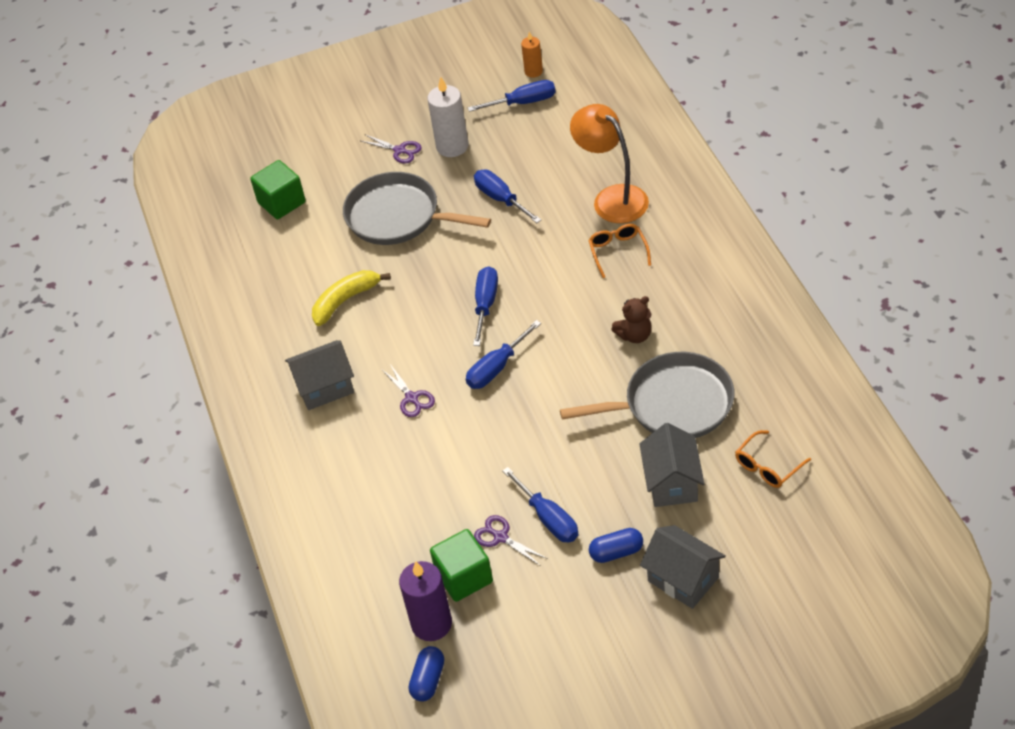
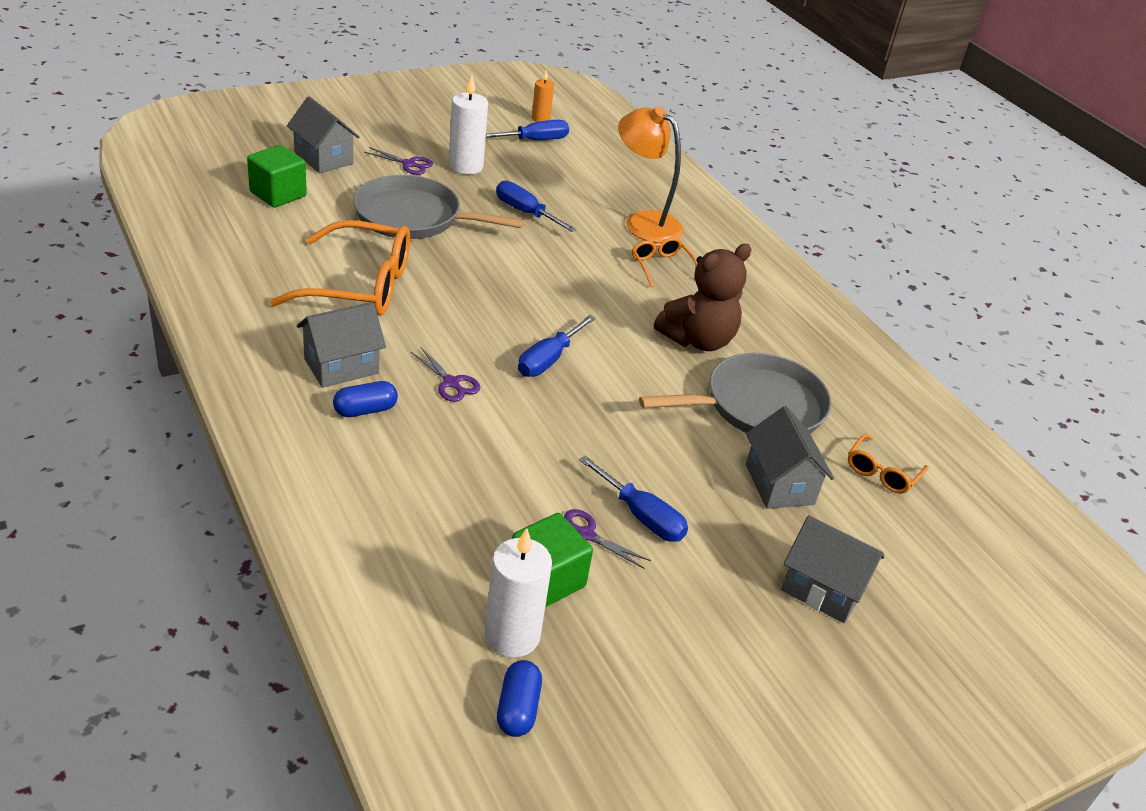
camera: 20 degrees left, 10 degrees down
yellow banana [312,270,391,326] -> orange glasses [270,220,410,316]
purple candle [399,561,452,641] -> white candle [485,528,552,658]
blue screwdriver [473,266,498,346] -> none
blue capsule [589,528,643,563] -> blue capsule moved to [333,381,398,417]
brown teddy bear [611,296,652,343] -> brown teddy bear [654,244,752,351], size x1.78
none -> grey house [287,97,360,173]

